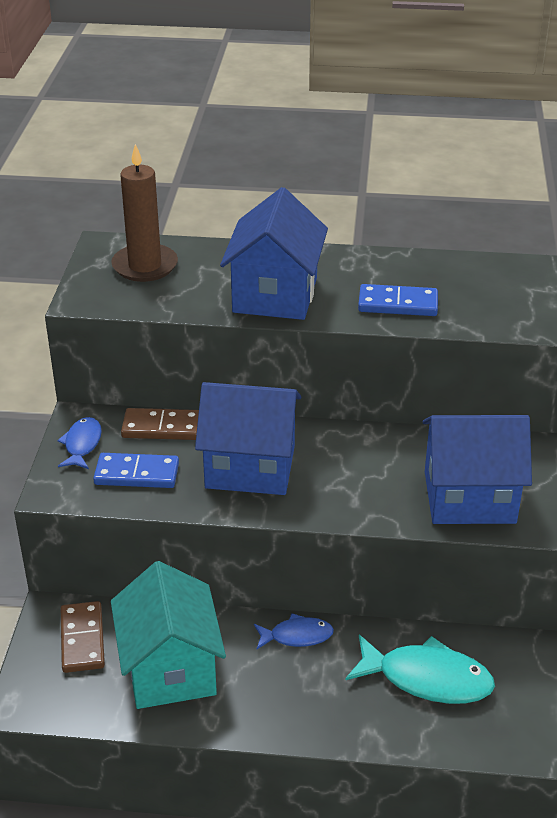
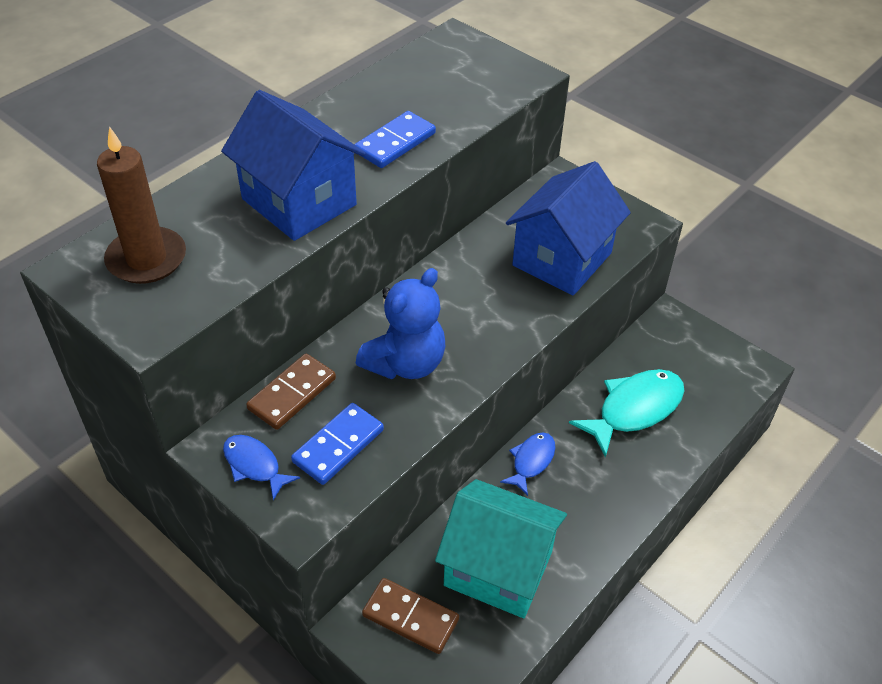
camera: 55 degrees left, 10 degrees up
blue house [195,382,301,495] -> blue teddy bear [356,268,445,380]

